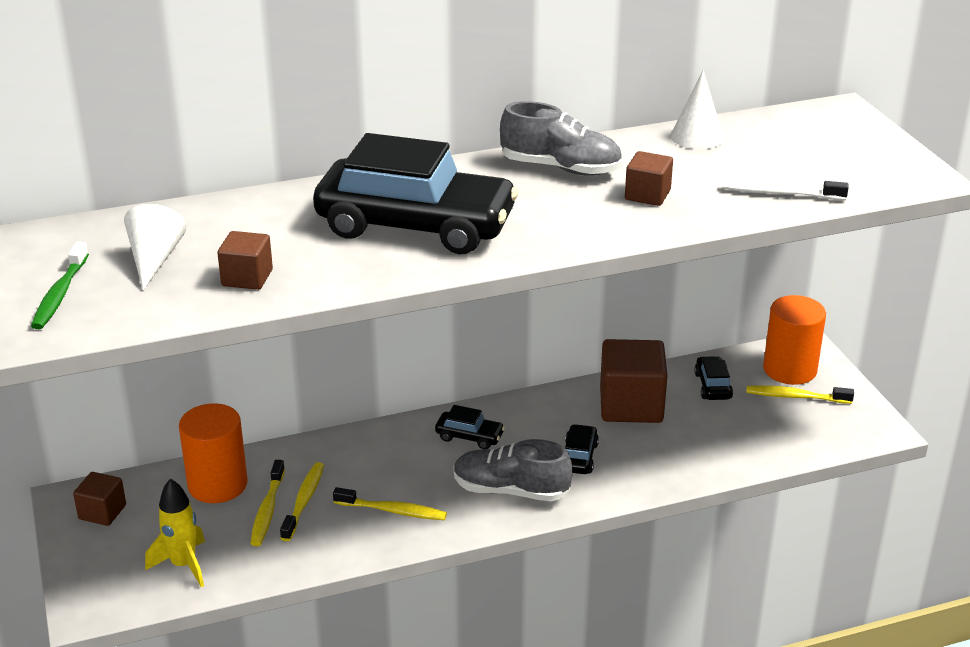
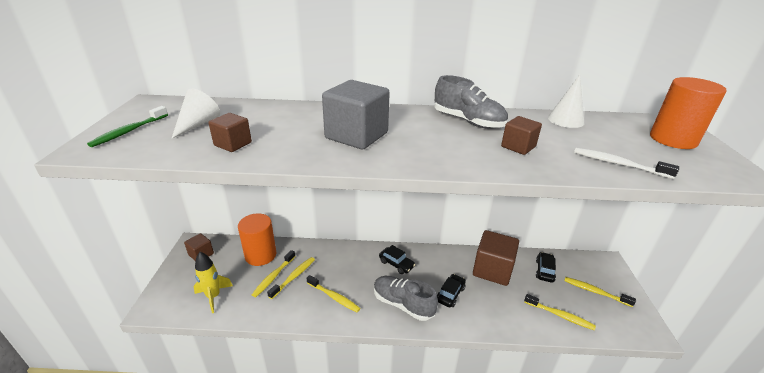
camera: 20 degrees right, 0 degrees up
black car [313,133,519,254] -> grey cube [322,80,390,150]
orange cylinder [763,295,826,385] -> orange cylinder moved to [650,77,727,149]
none -> yellow toothbrush [524,294,596,330]

